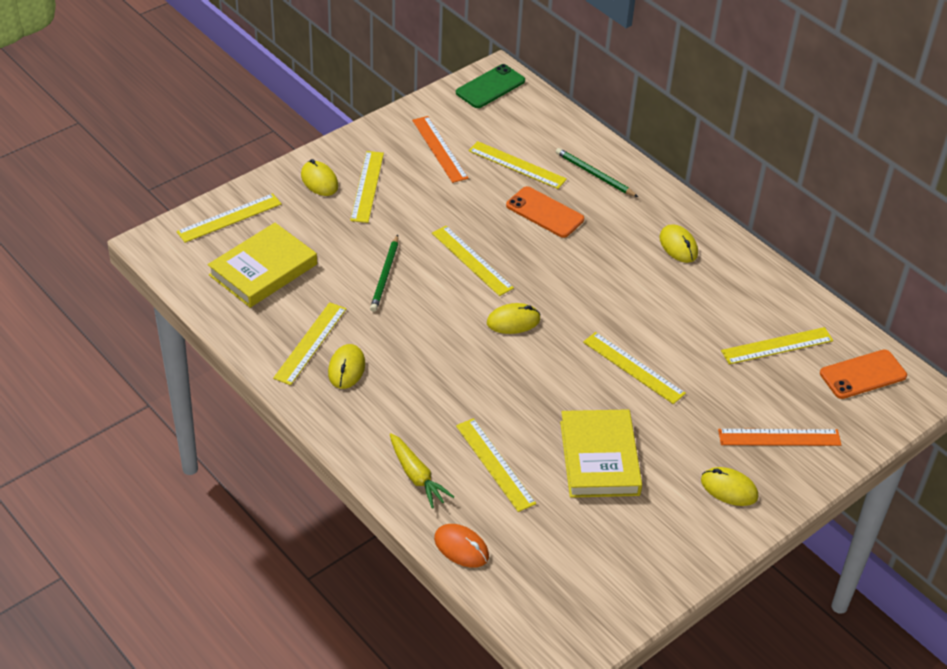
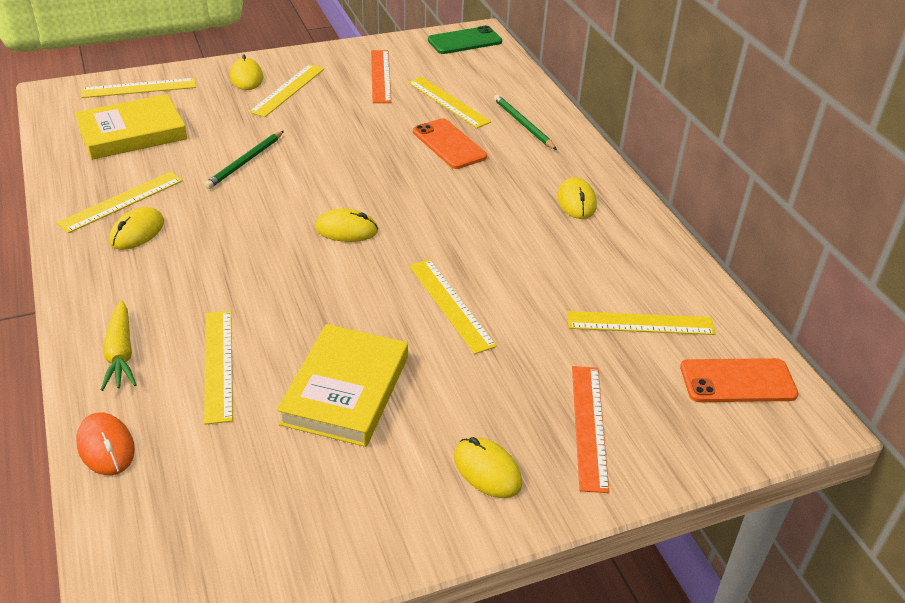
camera: 20 degrees right, 5 degrees down
yellow ruler [432,226,514,296] -> none
orange ruler [718,429,841,446] -> orange ruler turned 75 degrees clockwise [572,366,609,493]

